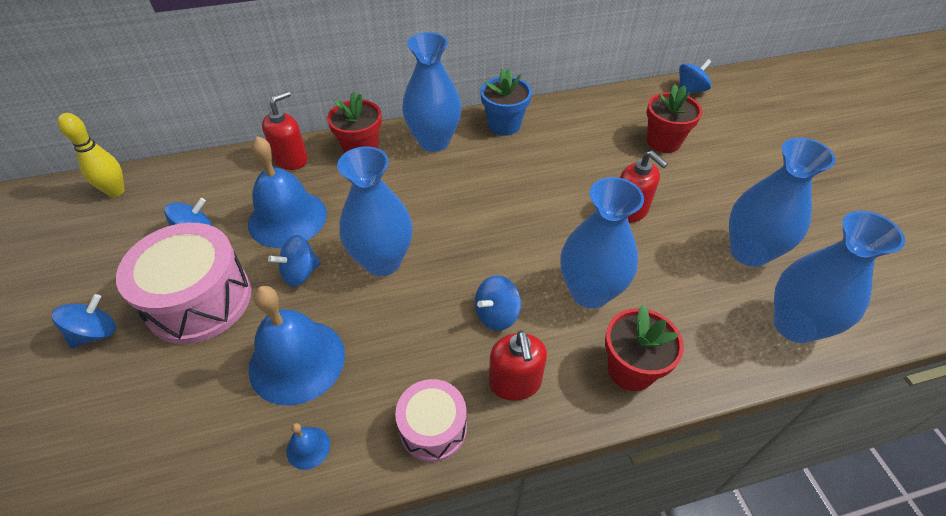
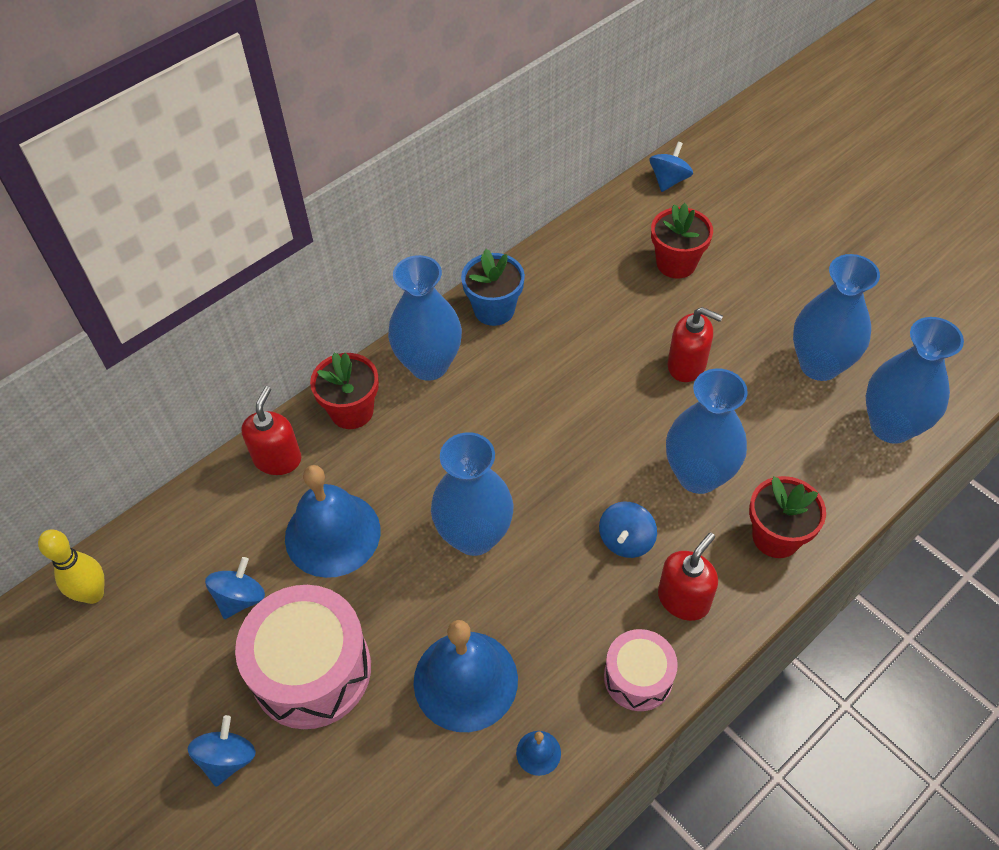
camera: 25 degrees left, 5 degrees up
blue spinning top [268,235,321,287] -> none
red soap dispenser [489,330,547,401] -> red soap dispenser turned 105 degrees counterclockwise [658,532,718,621]

